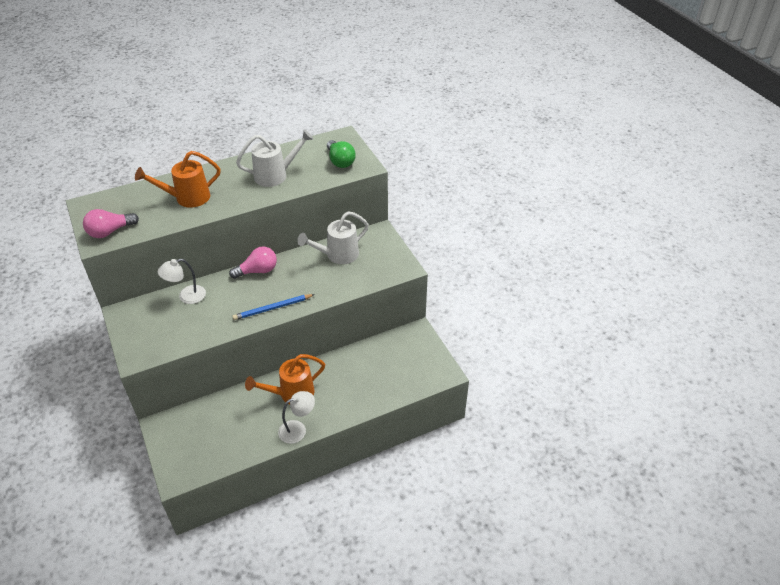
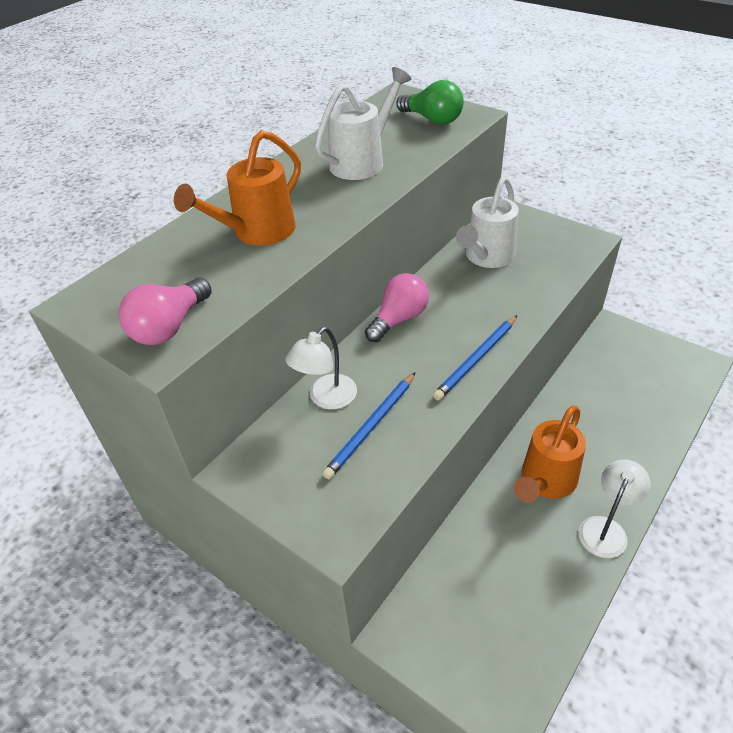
camera: 25 degrees left, 0 degrees up
none -> blue pencil [322,372,415,479]

